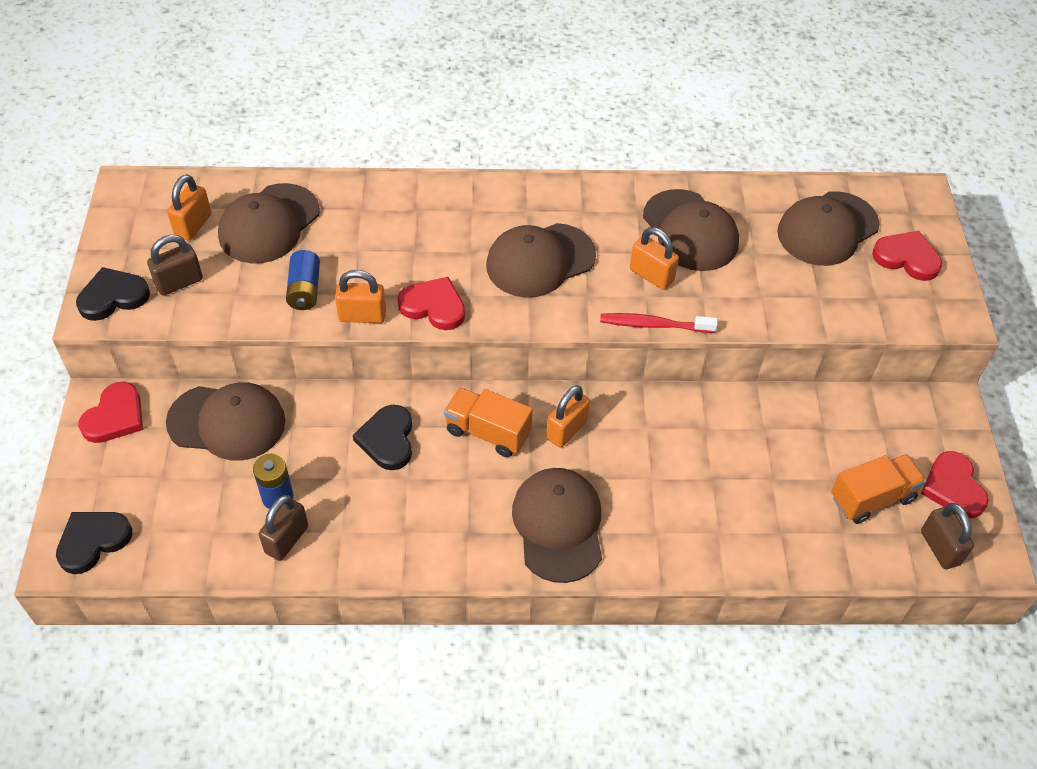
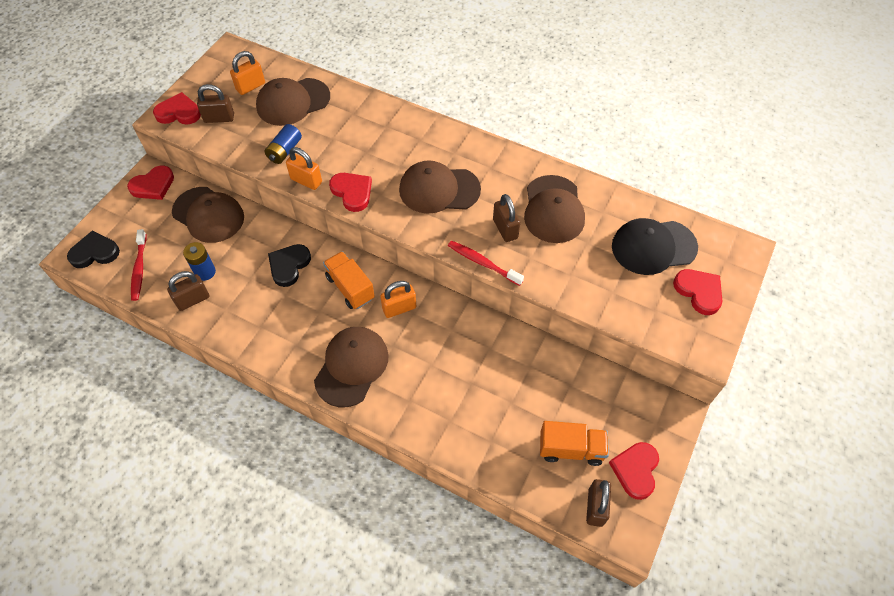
camera: 30 degrees right, 5 degrees up
black heart [76,267,150,321] -> red heart [153,92,201,125]
orange padlock [630,227,679,290] -> brown padlock [493,194,520,242]
brown cap [777,191,879,266] -> black cap [612,218,698,275]
none -> red toothbrush [131,229,147,301]

